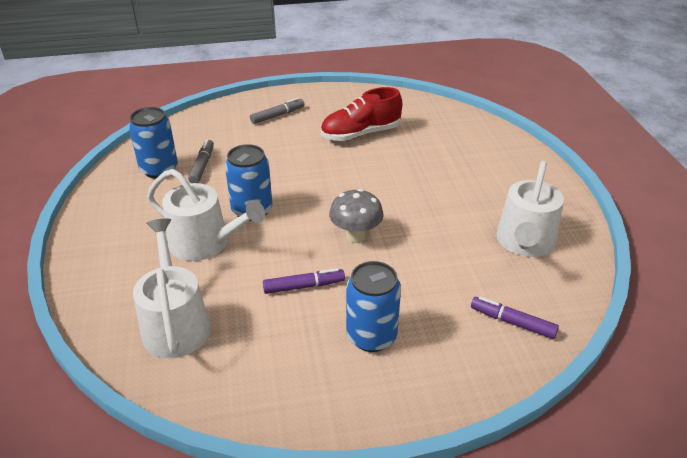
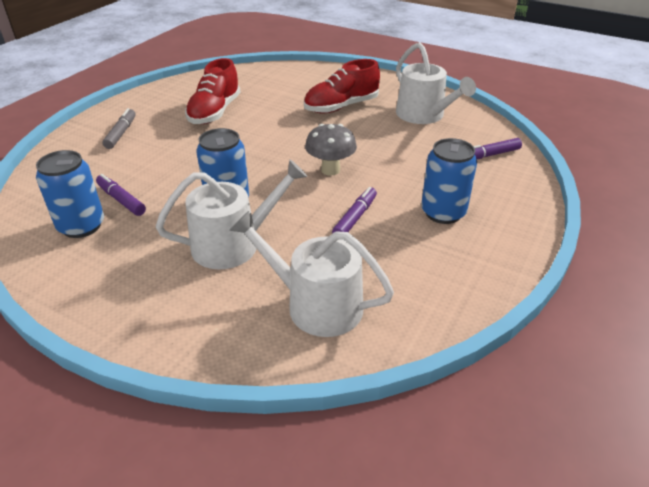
camera: 50 degrees left, 0 degrees up
grey marker [188,139,214,183] -> purple marker [96,174,146,216]
none -> red shoe [304,59,380,113]

